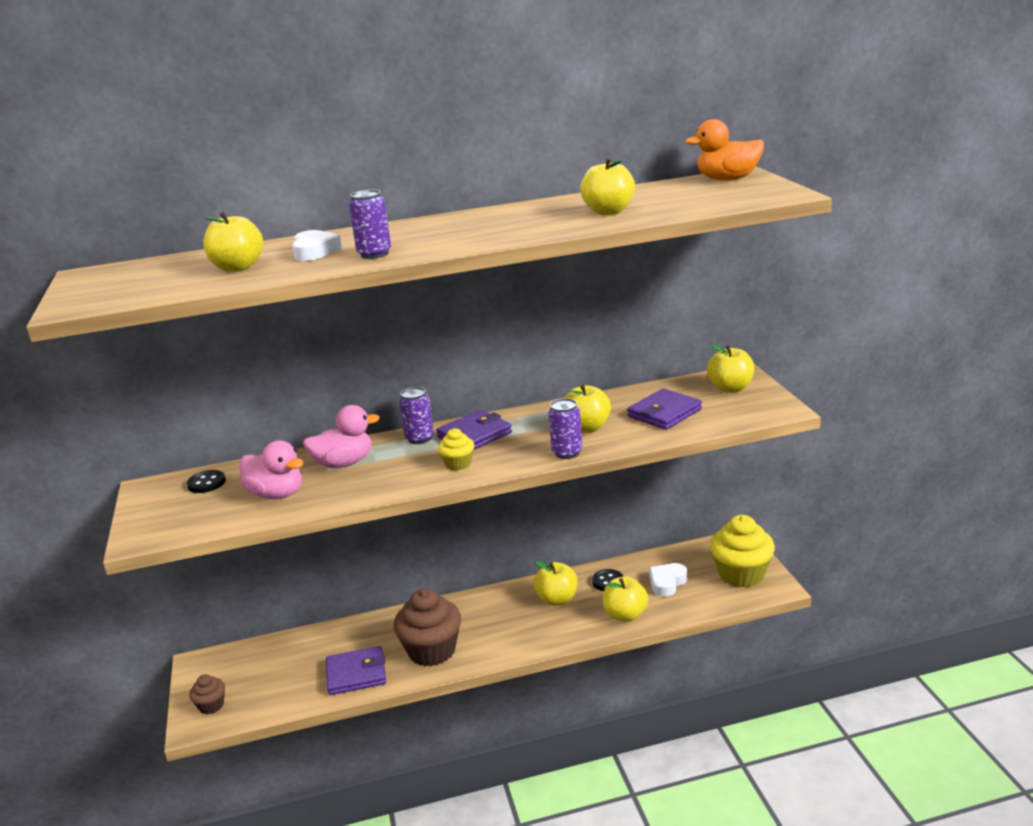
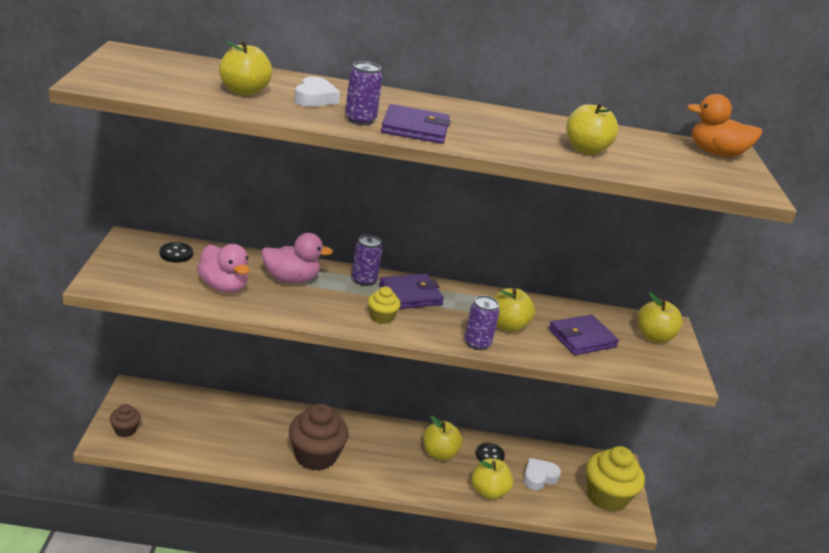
camera: 10 degrees right, 5 degrees up
purple wallet [326,646,386,695] -> purple wallet moved to [381,104,450,144]

